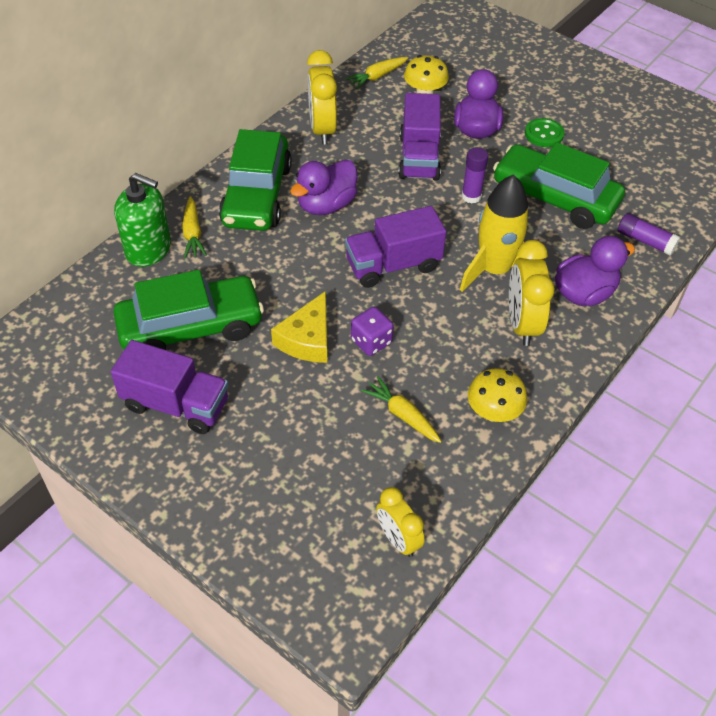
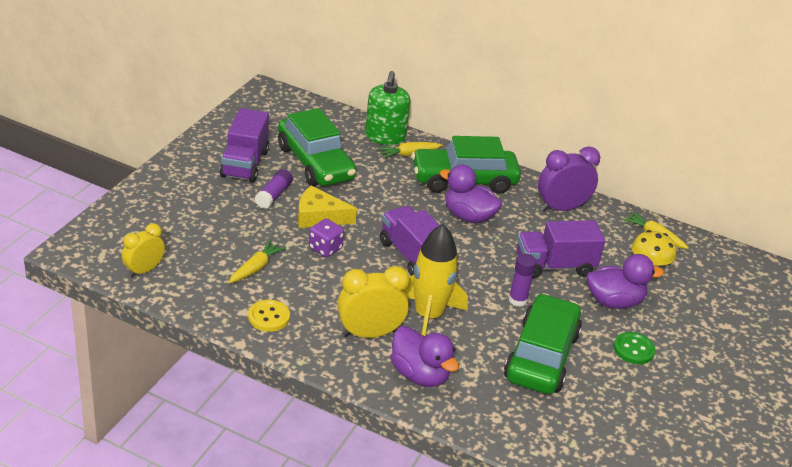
camera: 75 degrees right, 15 degrees down
yellow clock [307,50,337,144] -> purple clock [538,146,600,212]
yellow mushroom [468,368,527,422] -> yellow button [248,300,290,332]
purple glue stick [618,213,680,256] -> purple glue stick moved to [255,169,293,209]

